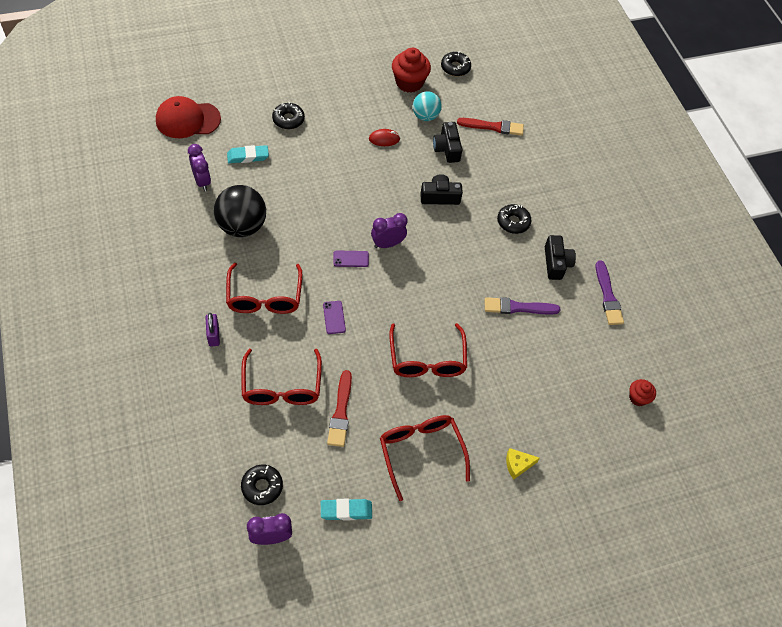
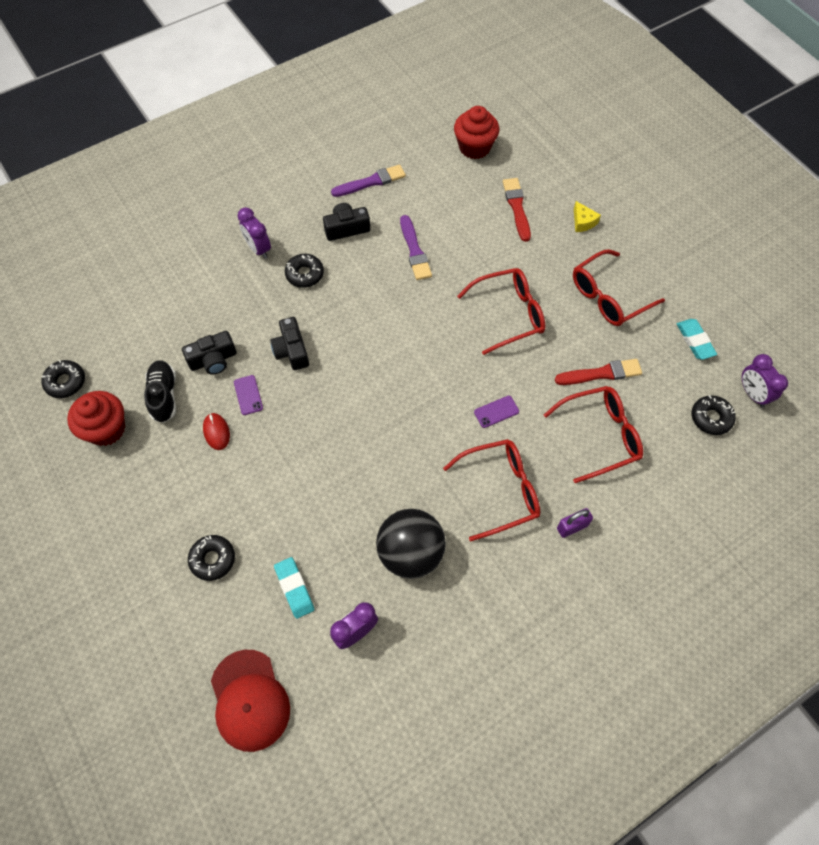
camera: 100 degrees left, 5 degrees up
purple phone [333,250,369,267] -> purple phone moved to [234,375,263,415]
purple clock [371,213,408,248] -> purple clock moved to [238,207,271,259]
turquoise ball [413,91,442,121] -> black shoe [144,360,176,423]
red brush [457,118,524,136] -> red brush moved to [503,178,531,242]
red cupcake [629,379,656,406] -> red cupcake [454,106,499,159], size x1.80

